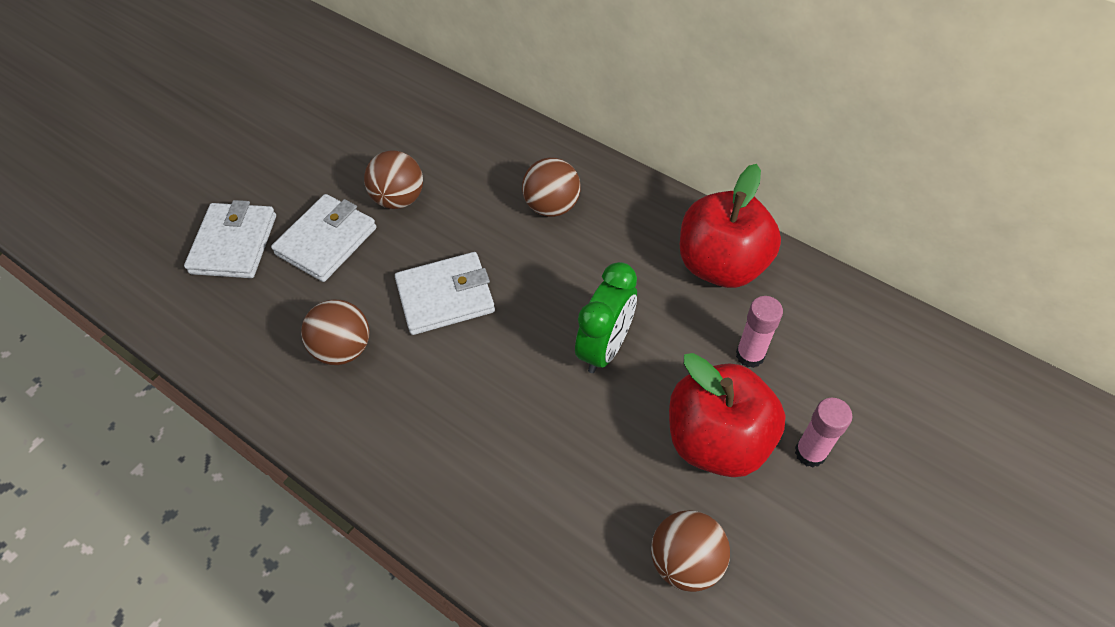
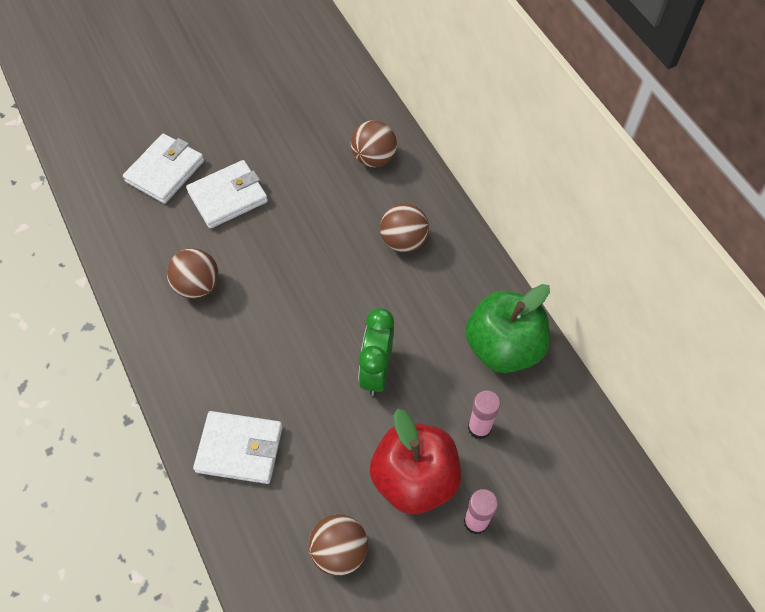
camera: 25 degrees right, 5 degrees up
brown ball [364,150,423,209] -> brown ball moved to [351,120,397,167]
white wallet [395,252,495,335] -> white wallet moved to [193,411,283,484]
green clock [575,262,637,373] -> green clock turned 135 degrees clockwise [359,308,394,396]
red apple [680,164,781,288] -> green apple [465,284,550,373]

